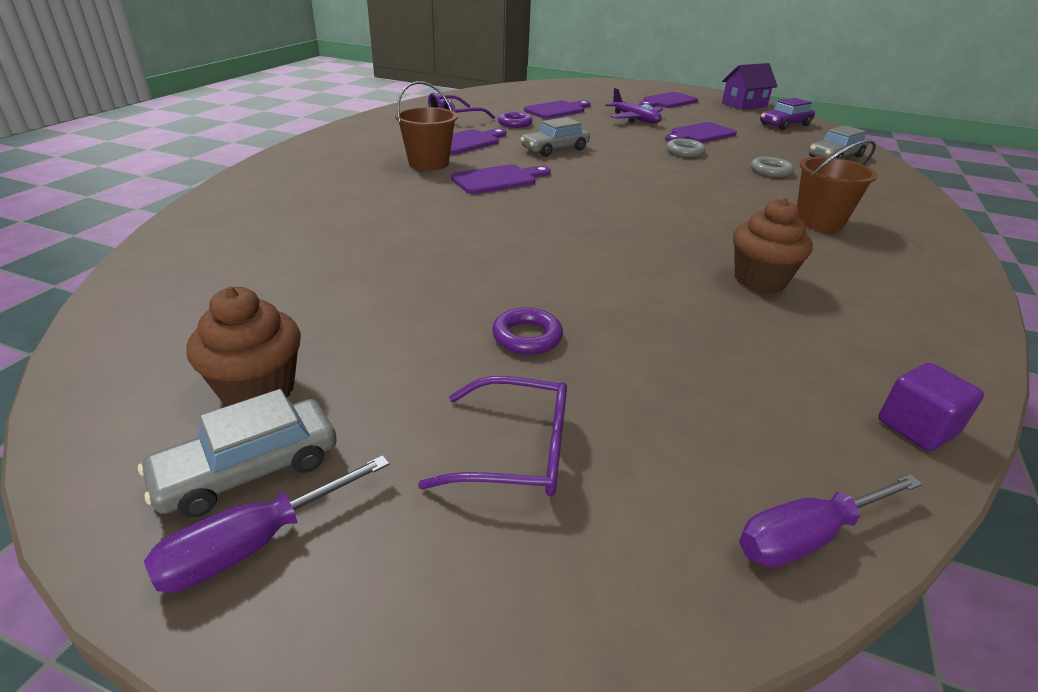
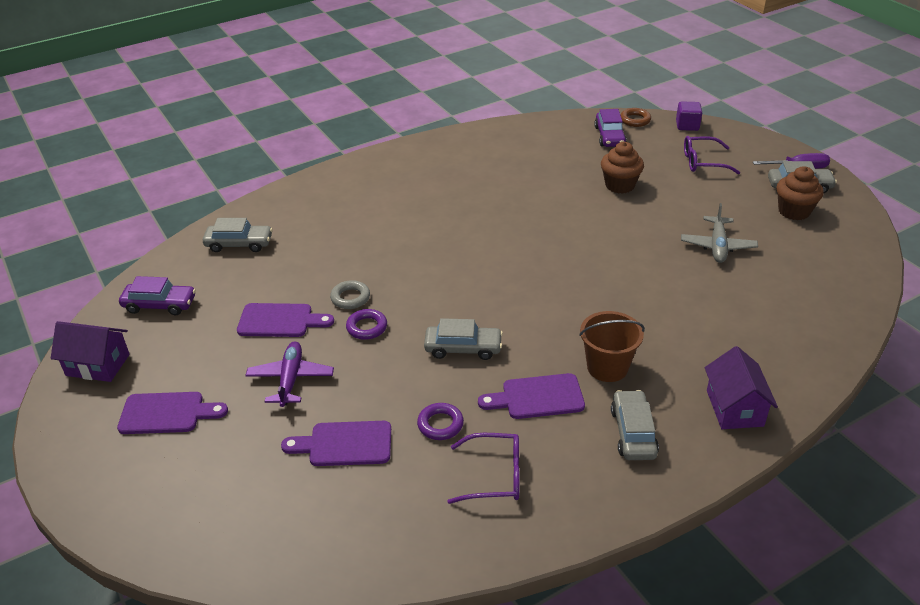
camera: 140 degrees left, 5 degrees up
purple glasses [418,376,567,496] -> purple glasses turned 45 degrees counterclockwise [684,136,740,174]
purple cutting board [451,164,551,194] -> none
purple ring [492,307,563,355] -> purple ring moved to [346,309,387,340]
brown cupcake [733,198,813,293] -> brown cupcake moved to [601,142,644,194]
purple screwdriver [739,474,922,568] -> brown ring [621,108,651,127]
grey ring [751,157,794,177] -> none
brown bucket [797,140,877,232] -> none
purple cube [878,363,984,451] -> purple cube moved to [676,101,702,131]
none -> purple car [594,109,627,147]
none -> grey car [611,390,659,460]
none -> grey plane [681,203,758,263]
none -> purple house [705,346,778,429]

